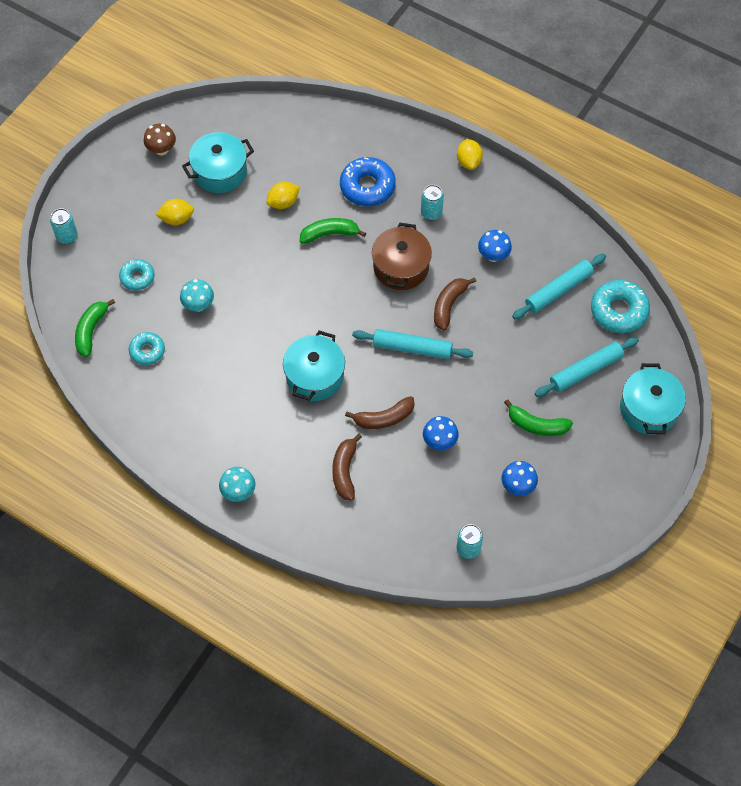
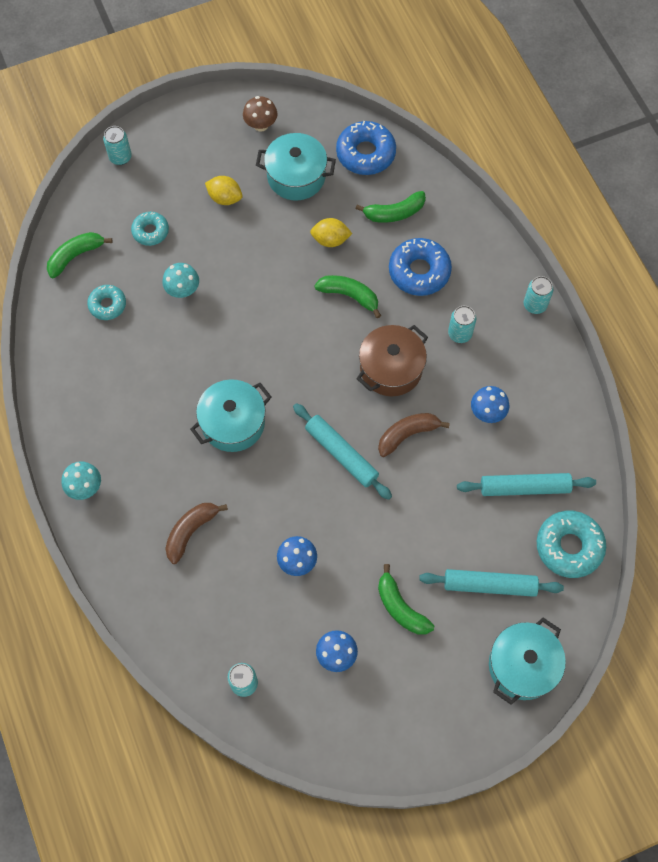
camera: 35 degrees right, 5 degrees up
brown banana [345,396,414,429] -> none
yellow lemon [457,139,483,170] -> turquoise can [524,276,553,314]
none -> blue donut [336,121,396,175]
none -> green banana [356,191,426,223]

